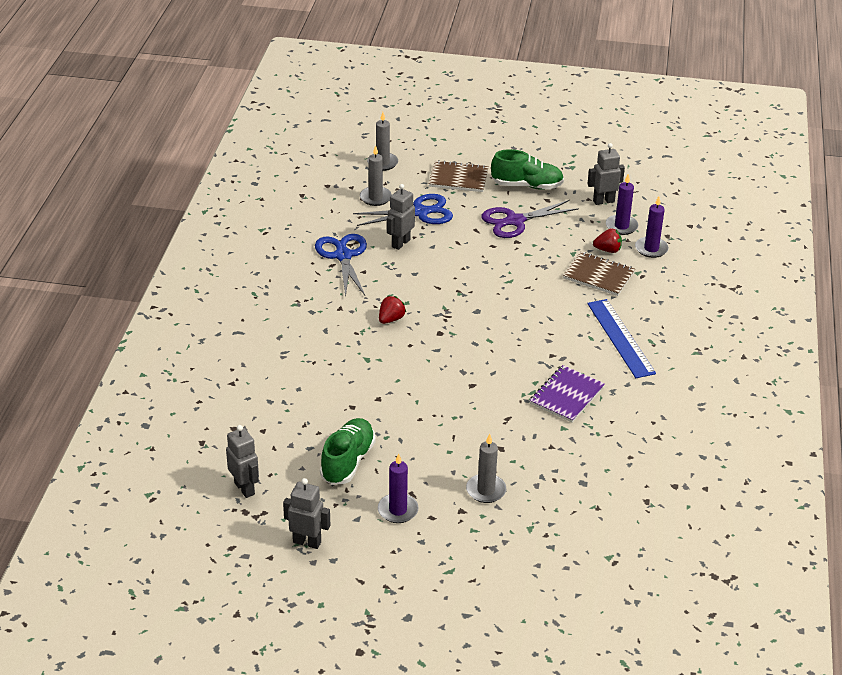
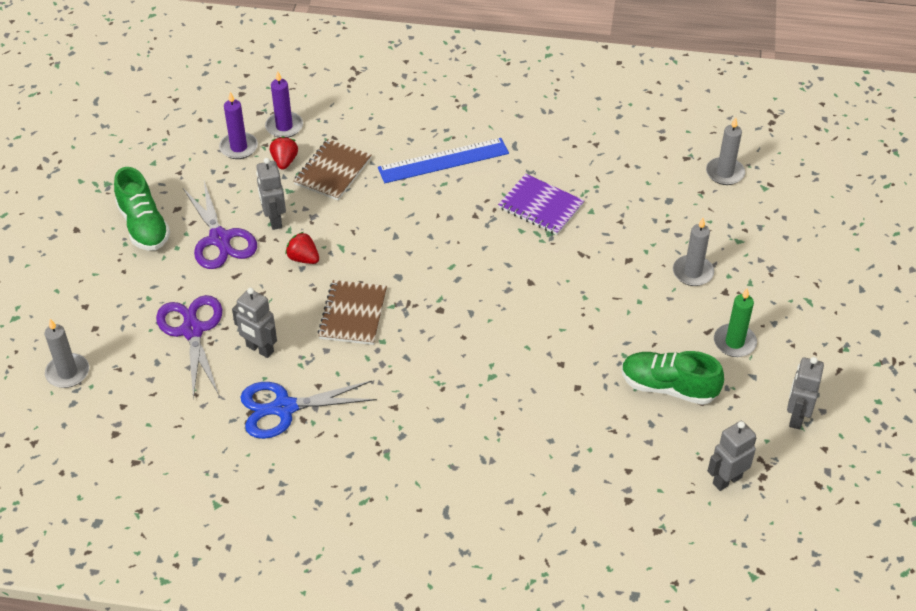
camera: 90 degrees left, 10 degrees up
blue scissors [353,194,453,226] -> purple scissors [156,295,222,399]
grey candle [360,145,392,206] -> grey candle moved to [706,118,745,185]
purple candle [378,454,419,523] -> green candle [714,289,757,357]
red strawberry [379,296,406,324] -> red strawberry moved to [285,232,319,264]
brown notebook [428,160,489,192] -> brown notebook moved to [318,280,387,345]
green shoe [491,149,564,190] -> green shoe turned 150 degrees clockwise [114,167,170,251]
grey robot [587,143,625,205] -> grey robot moved to [256,158,286,230]

